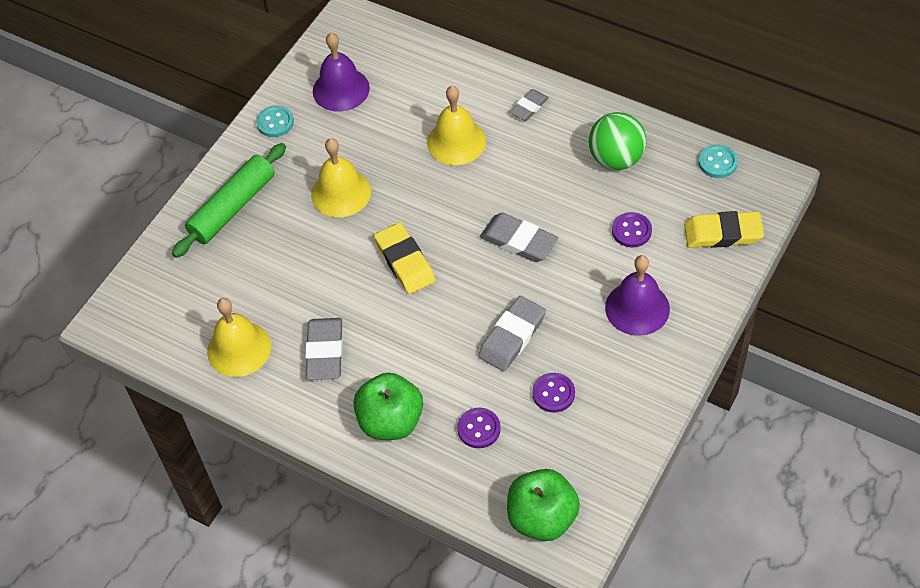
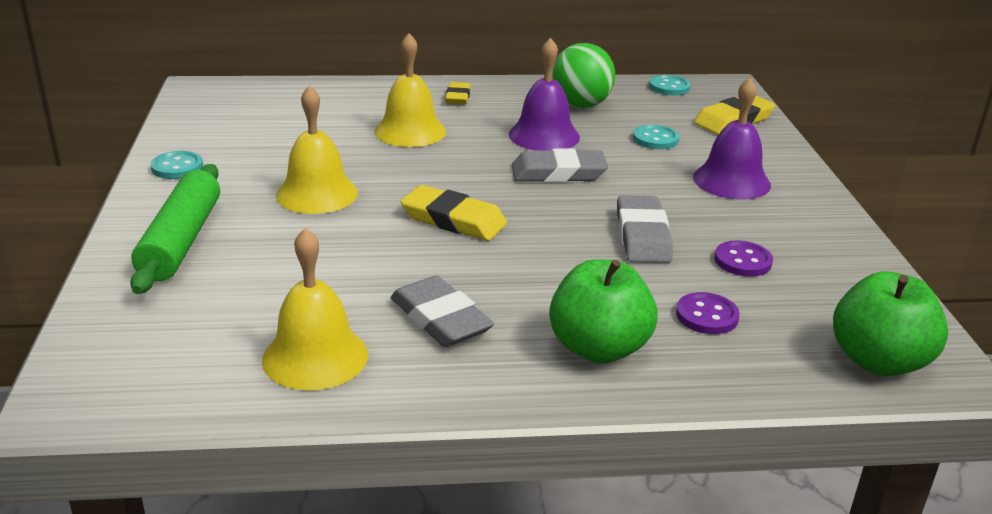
camera: 40 degrees left, 25 degrees down
purple bell [313,33,370,112] -> purple bell moved to [509,37,580,150]
grey eraser [510,89,549,121] -> yellow eraser [445,82,471,104]
purple button [612,212,652,247] -> turquoise button [633,125,679,149]

